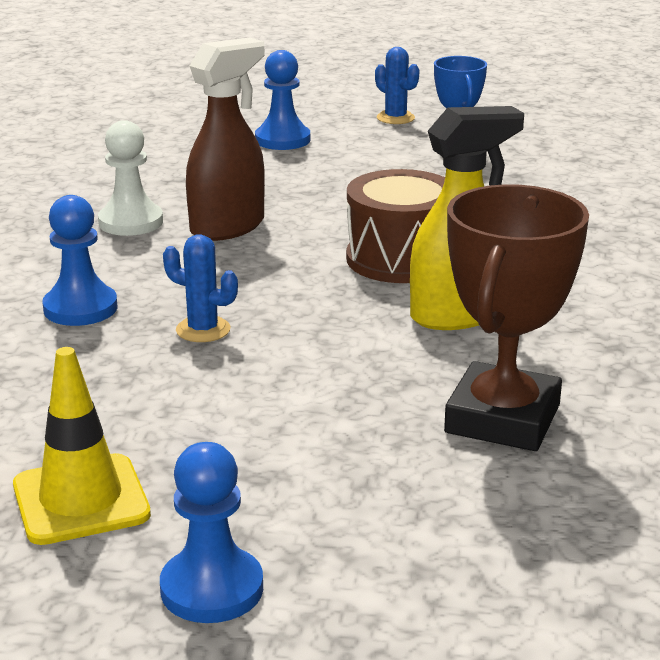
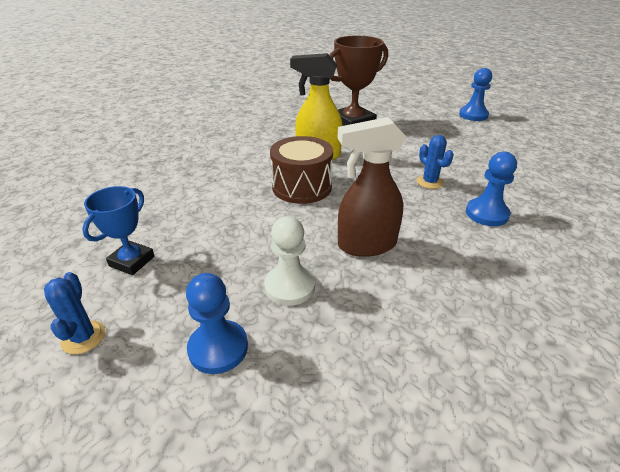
camera: 145 degrees left, 10 degrees up
yellow traffic cone [13,347,151,545] -> none
white pawn [98,120,163,236] -> white pawn moved to [264,216,315,306]

